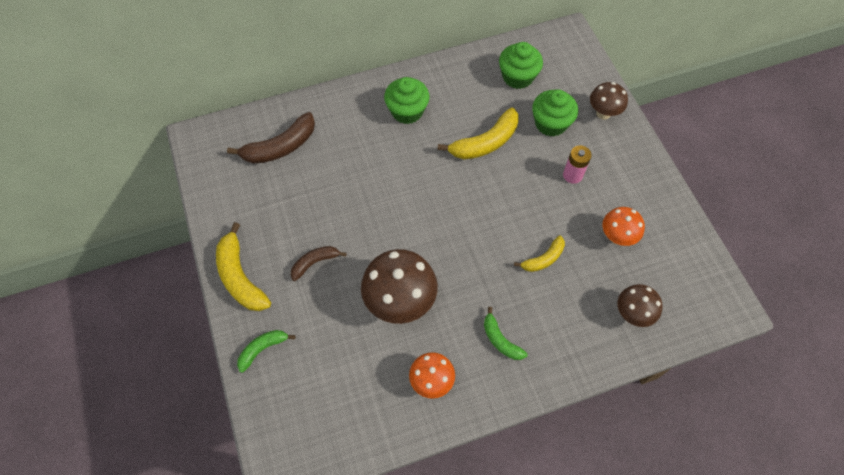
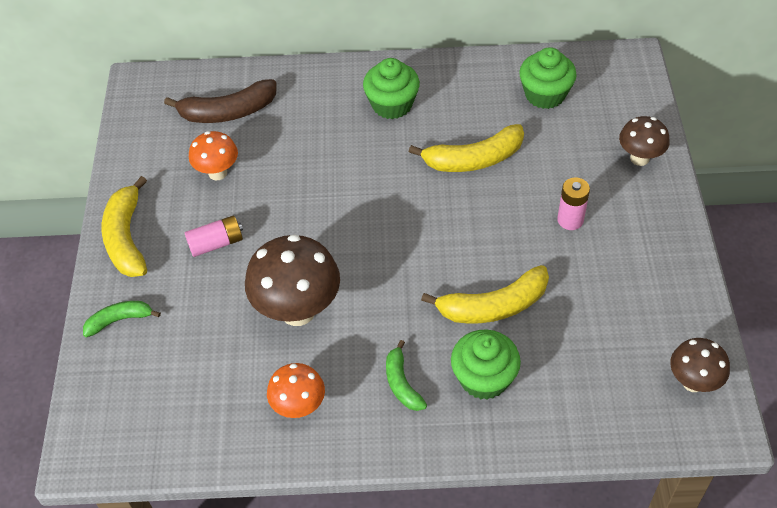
camera: 20 degrees right, 10 degrees down
brown banana [291,246,346,281] -> pink battery [185,215,243,257]
yellow banana [514,236,565,272] -> yellow banana [421,265,549,324], size x1.70
green cupcake [532,90,578,136] -> green cupcake moved to [451,329,521,400]
orange mushroom [602,207,645,246] -> orange mushroom moved to [189,131,238,181]
brown mushroom [618,284,662,327] -> brown mushroom moved to [670,338,730,392]

